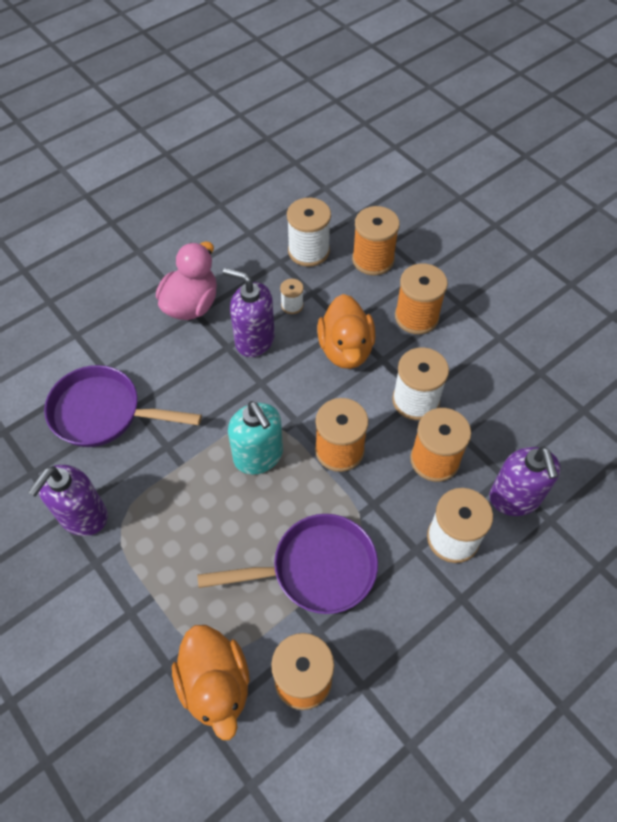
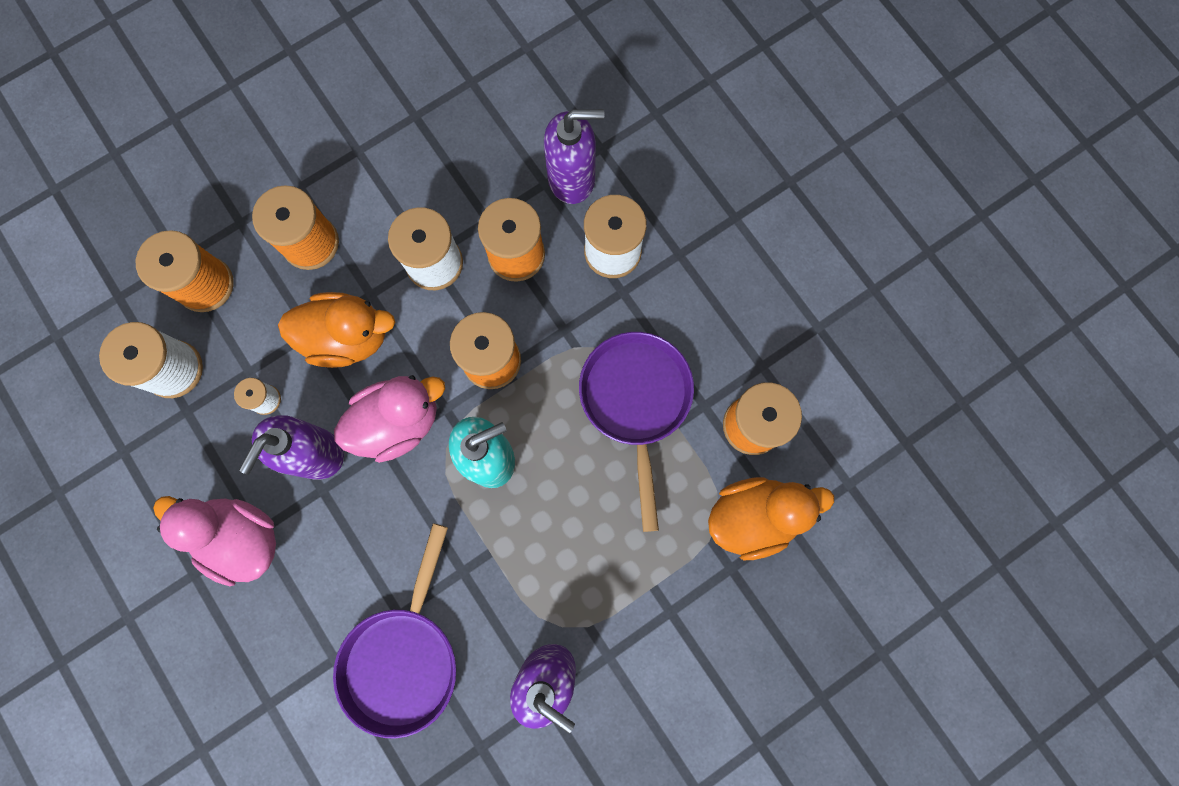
camera: 85 degrees left, 20 degrees up
none -> pink duck [334,375,445,463]

